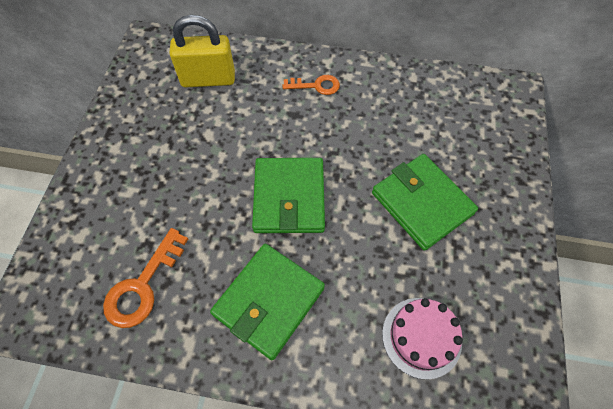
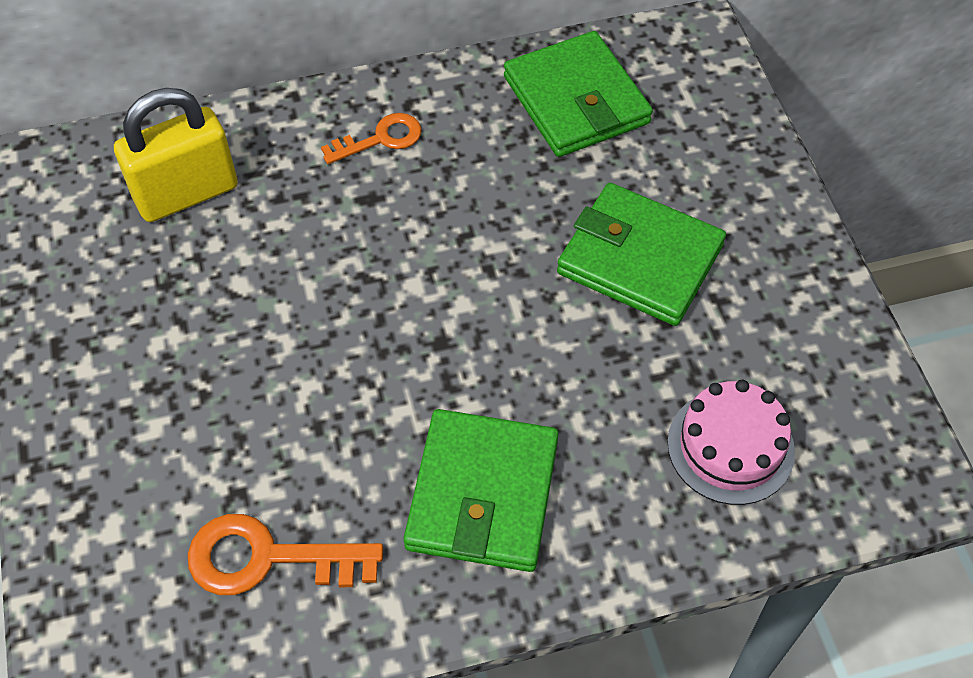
camera: 25 degrees left, 5 degrees down
orange key [103,228,188,328] -> orange key turned 90 degrees clockwise [188,514,383,595]
green wallet [252,158,325,233] -> green wallet moved to [504,31,653,157]

